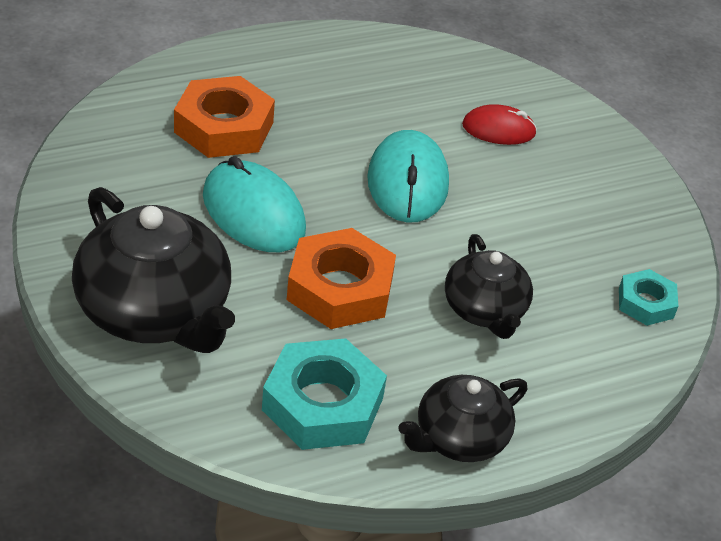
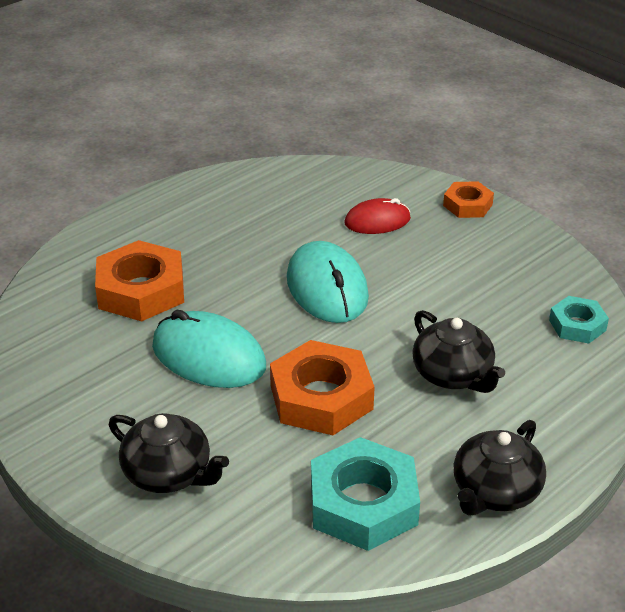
camera: 15 degrees left, 5 degrees down
black teapot [72,187,235,353] -> black teapot [109,413,229,493], size x0.59
none -> orange nut [443,181,494,218]

